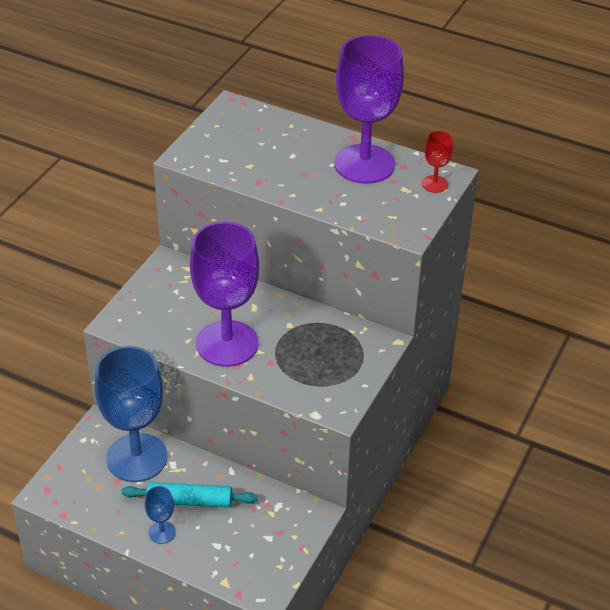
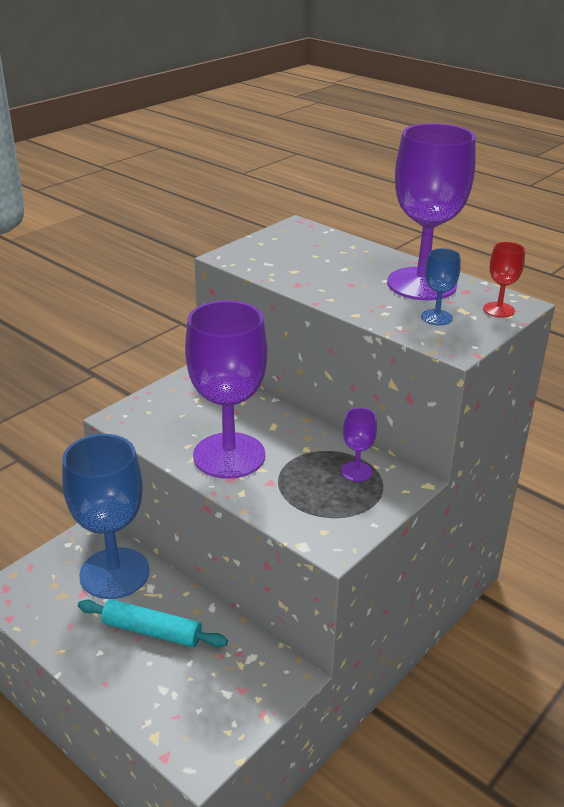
camera: 15 degrees right, 10 degrees down
blue goblet [145,486,176,544] -> blue goblet moved to [421,248,461,325]
none -> purple goblet [341,408,377,482]

